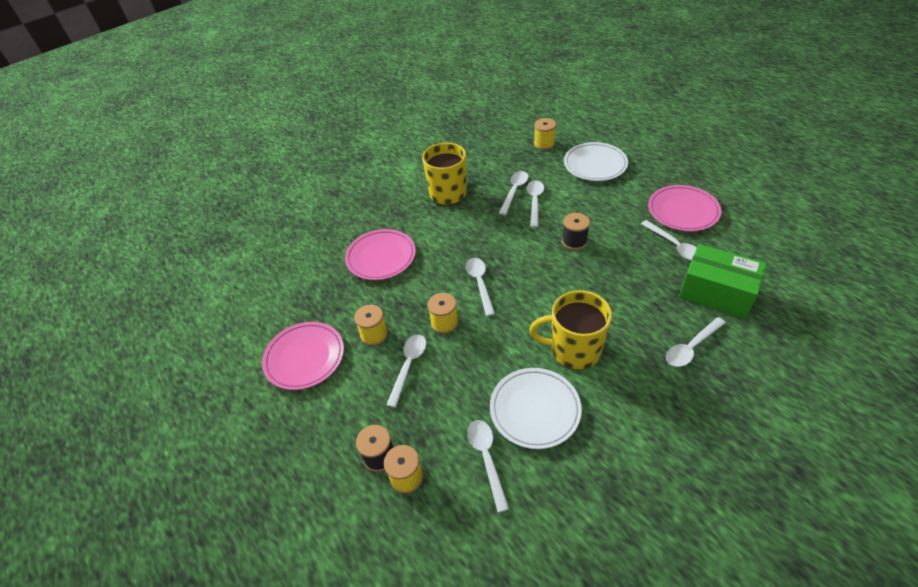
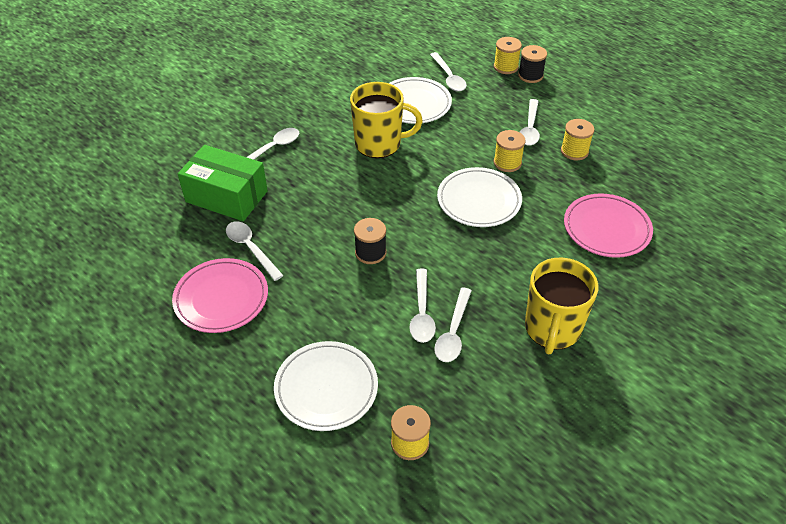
camera: 170 degrees right, 0 degrees up
pink plate [262,322,344,390] -> none
white spoon [466,258,495,316] -> white plate [437,167,522,227]

